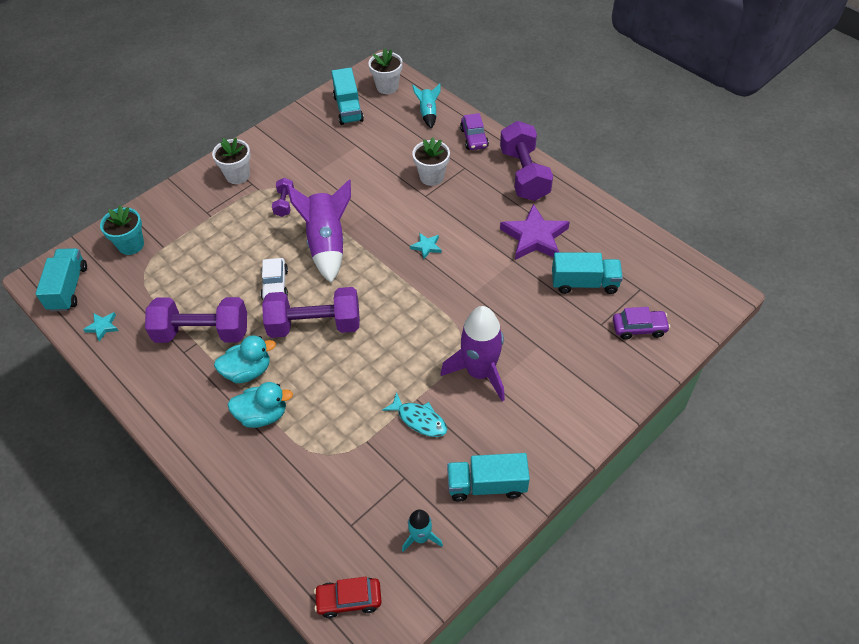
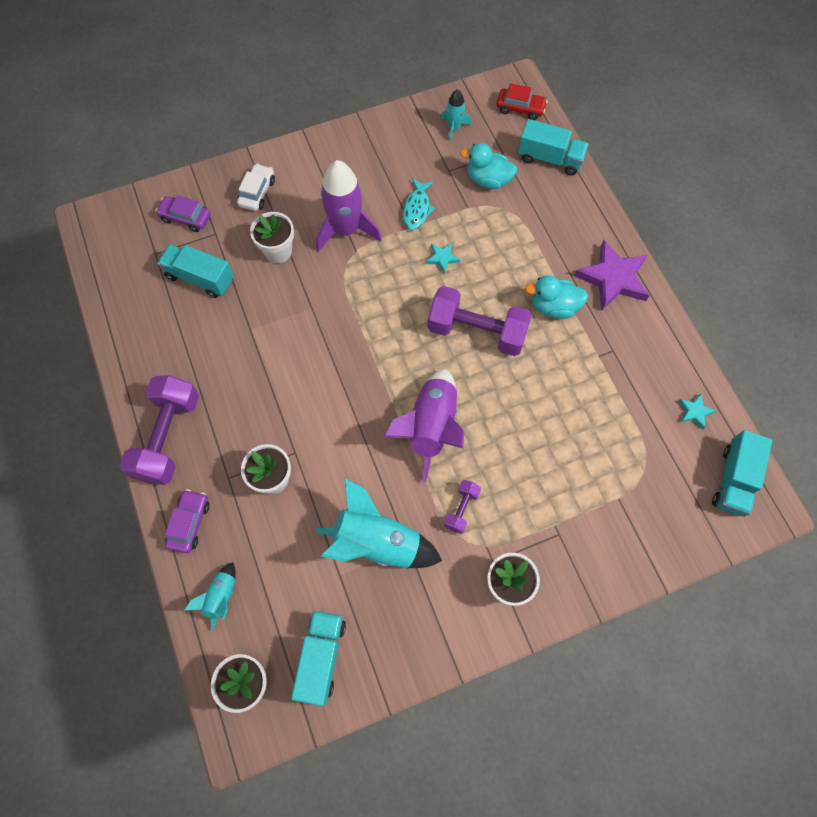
camera: 160 degrees left, 15 degrees up
turquoise flower pot [100,205,144,255] -> none
purple dumbbell [145,297,247,343] -> none
turquoise duck [228,382,293,428] -> turquoise duck moved to [460,143,517,189]
white car [261,258,288,300] -> white car moved to [237,164,275,211]
turquoise fish [382,392,447,437] -> turquoise fish turned 135 degrees counterclockwise [403,178,435,230]
turquoise star [410,233,442,259] -> turquoise star moved to [426,243,460,273]
turquoise truck [447,453,530,502] -> turquoise truck moved to [518,119,589,176]
purple star [500,204,570,260] -> purple star moved to [574,240,650,310]
none -> white flower pot [250,212,294,263]
none -> turquoise rocket [315,478,442,568]

